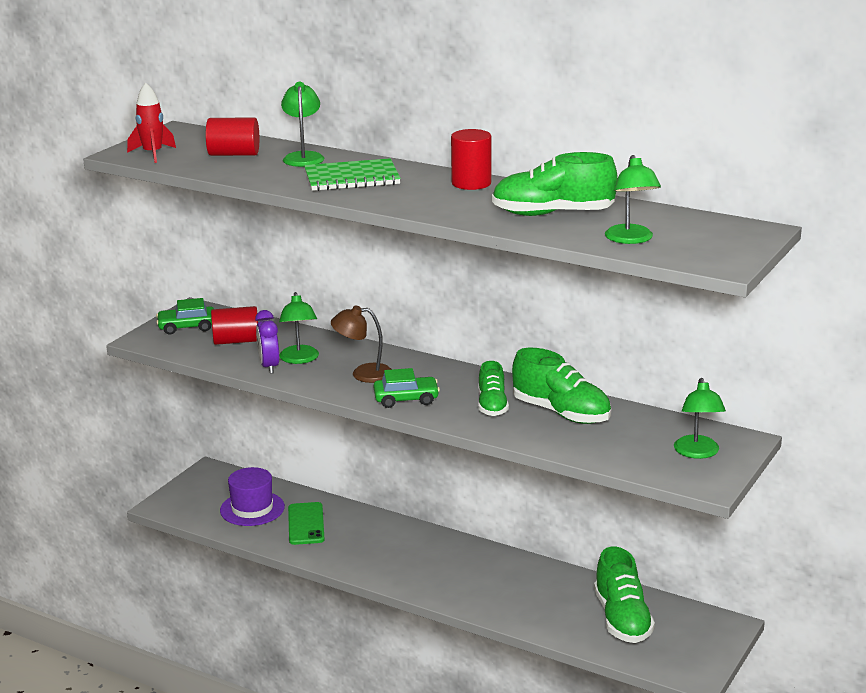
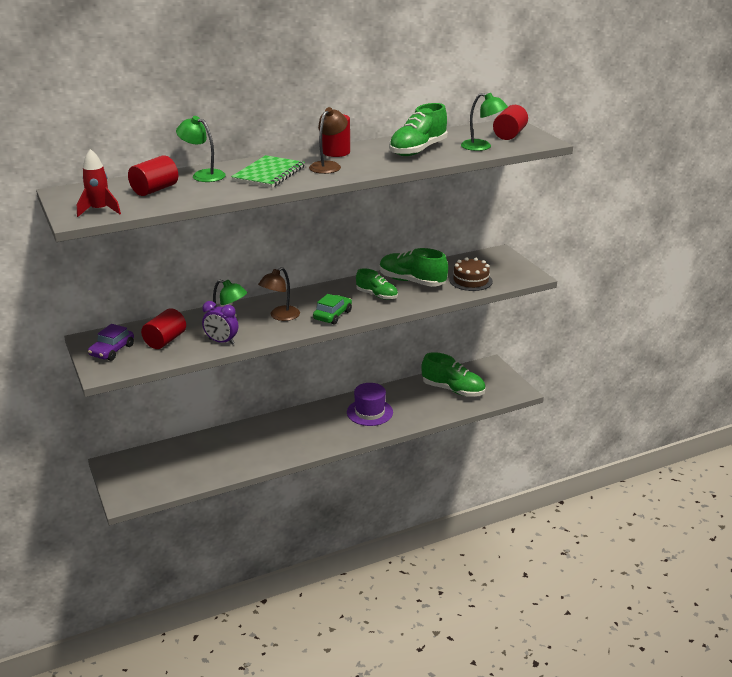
camera: 55 degrees left, 5 degrees up
green car [156,298,214,335] -> purple car [88,324,134,361]
purple hat [220,467,285,526] -> purple hat moved to [347,383,393,426]
green phone [288,502,325,545] -> none
green shoe [512,348,611,424] -> green shoe turned 135 degrees counterclockwise [380,248,448,287]
green lamp [674,378,726,459] -> none
none -> brown lamp [309,107,348,174]
none -> brown cake [449,257,493,291]
none -> red cylinder [493,105,528,140]

